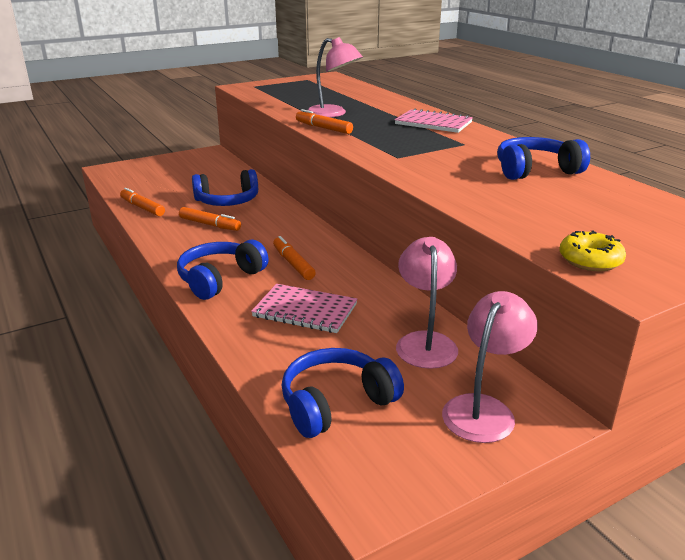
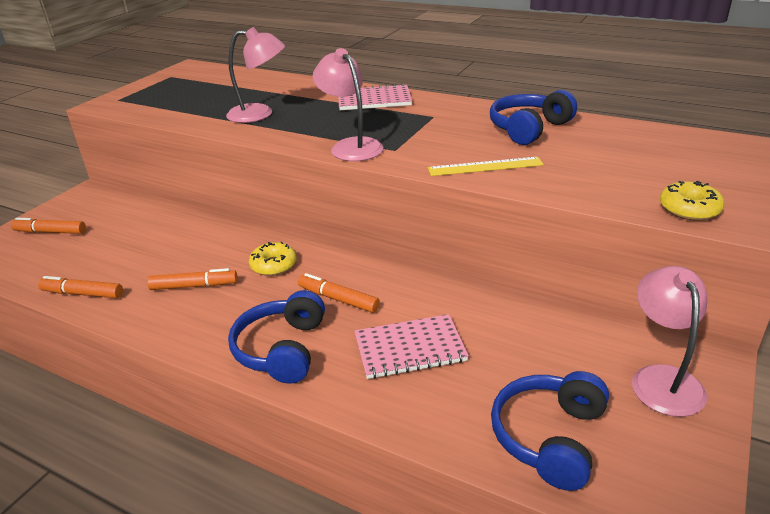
camera: 30 degrees left, 5 degrees up
blue headphones [192,169,258,206] -> none
orange marker [296,109,353,134] -> orange marker moved to [11,218,86,234]
pink lamp [396,237,458,369] -> pink lamp moved to [313,48,384,161]
none -> yellow donut [249,242,297,276]
none -> yellow ruler [428,157,544,176]

